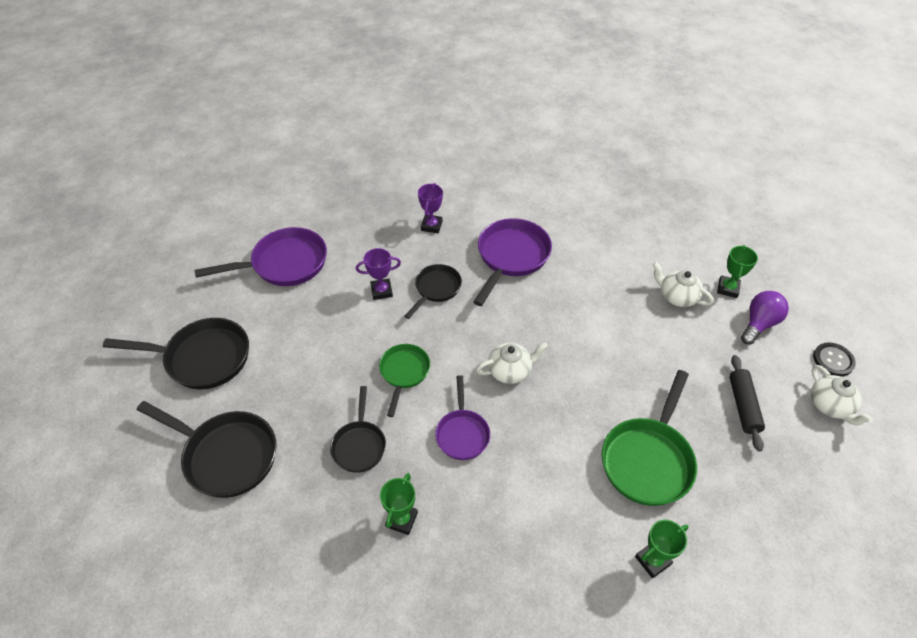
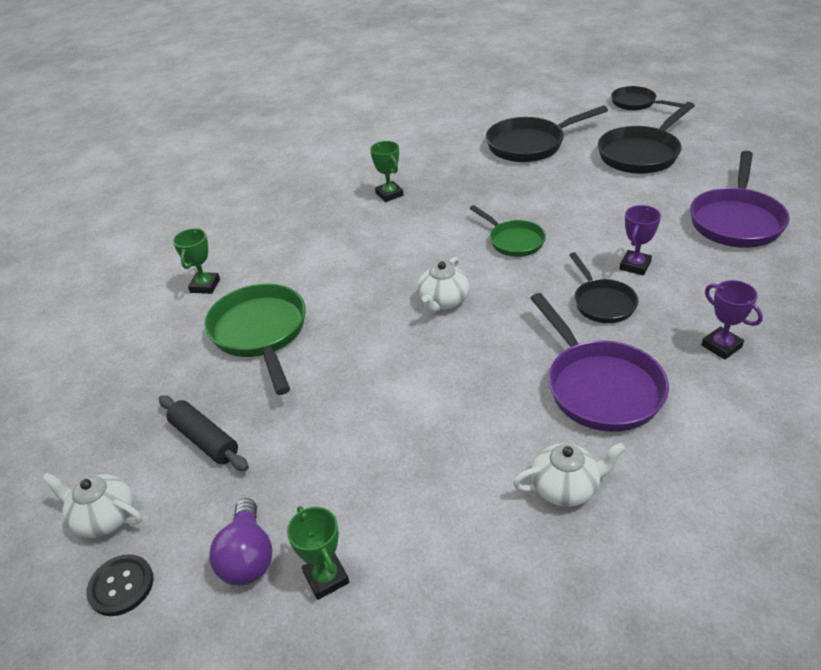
camera: 135 degrees right, 10 degrees down
black pan [330,386,386,473] -> black pan moved to [611,86,684,111]
purple pan [435,375,490,460] -> none
white teapot [652,262,714,307] -> white teapot moved to [513,442,626,507]

